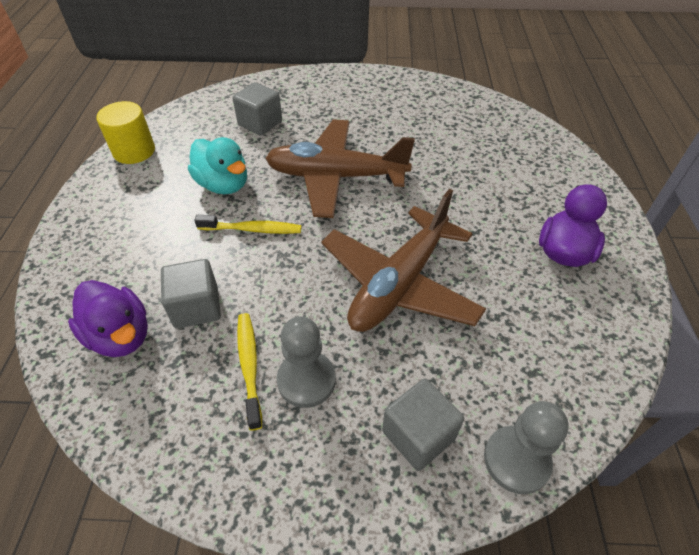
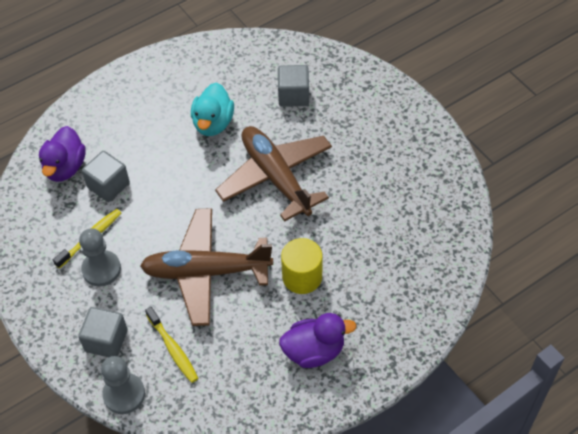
camera: 55 degrees right, 5 degrees up
yellow cylinder [96,101,155,164] -> yellow cylinder moved to [281,238,323,294]
yellow toothbrush [194,215,301,234] -> yellow toothbrush moved to [145,307,198,383]

